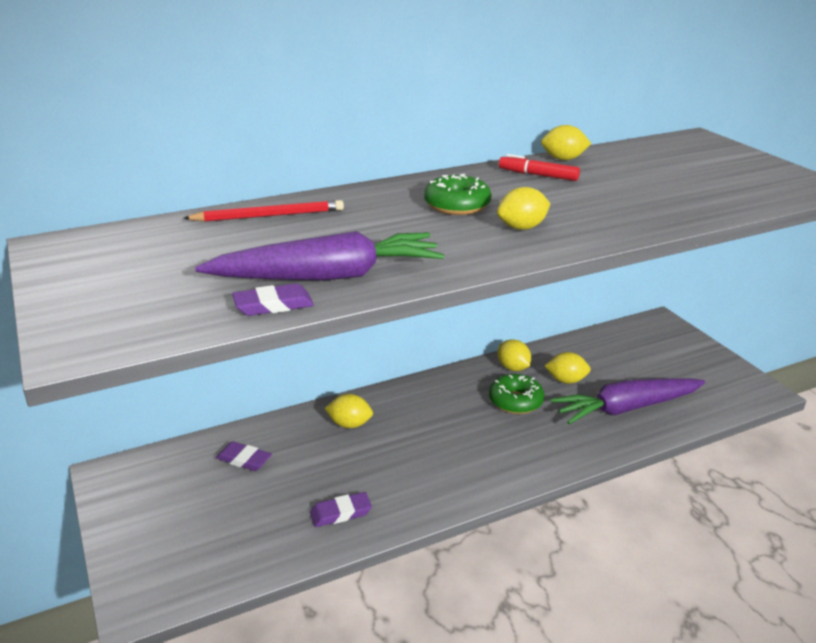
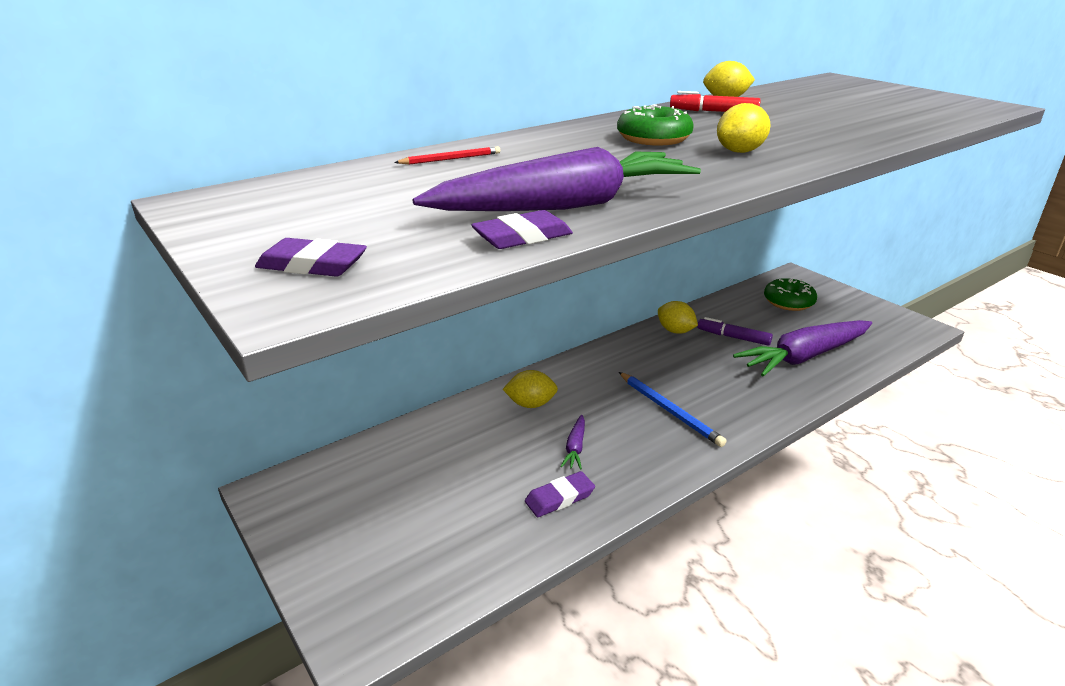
camera: 10 degrees left, 0 degrees up
red pencil [183,200,344,222] -> red pencil [394,146,500,165], size x0.59
purple eraser [216,441,272,471] -> purple eraser moved to [255,238,367,277]
green donut [489,374,545,414] -> green donut moved to [764,278,817,311]
yellow lemon [545,352,591,384] -> purple marker [697,317,773,346]
none -> purple carrot [560,415,585,470]
none -> blue pencil [619,372,727,447]

